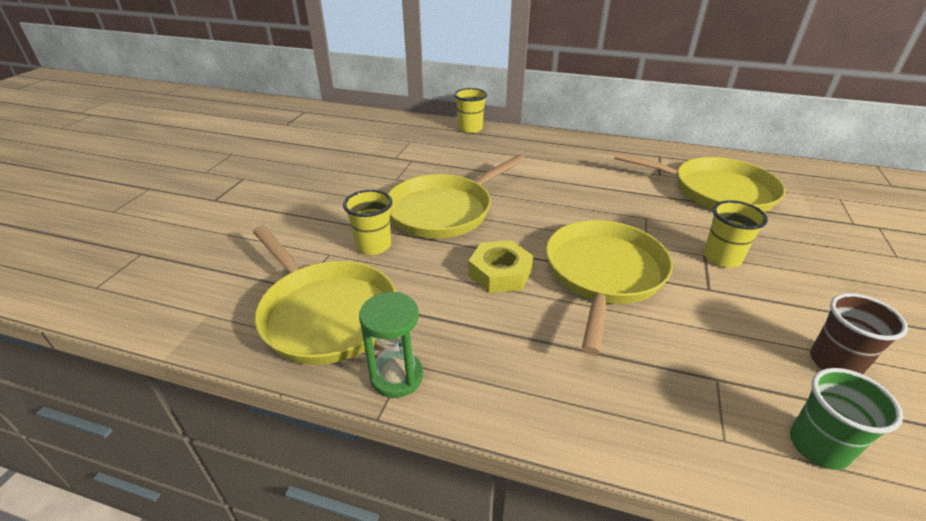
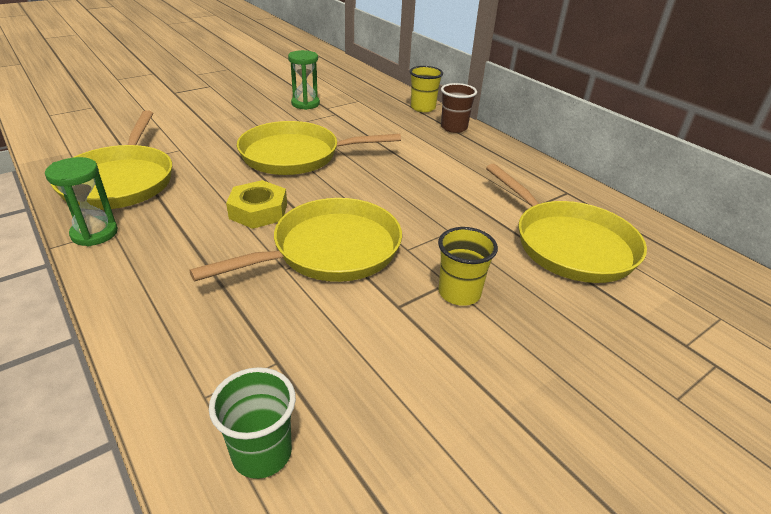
camera: 35 degrees right, 0 degrees up
yellow cup [343,190,392,255] -> none
brown cup [810,293,908,374] -> brown cup moved to [441,83,477,133]
none -> green hourglass [288,50,320,110]

